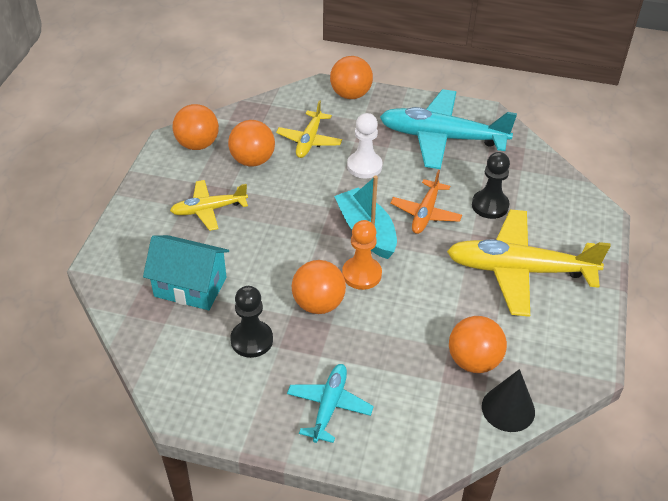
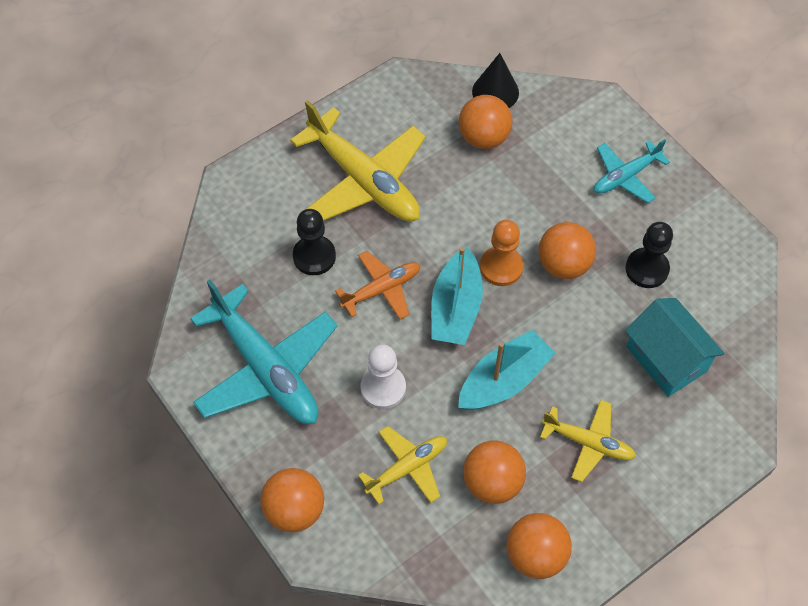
camera: 140 degrees left, 15 degrees up
none -> turquoise boat [458,330,555,410]

